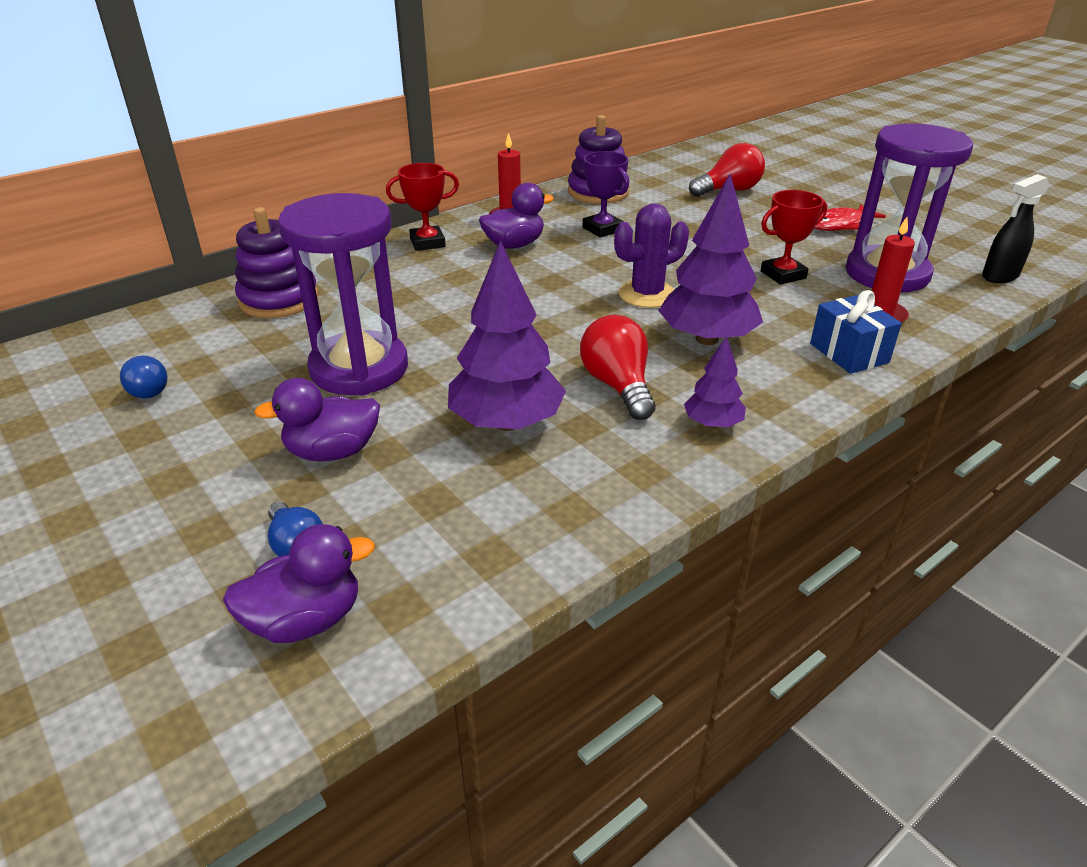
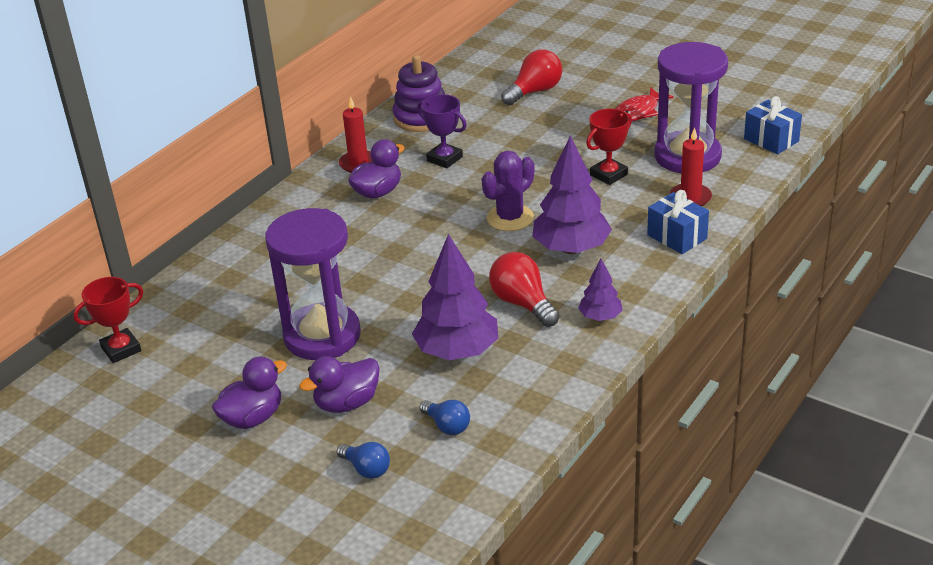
camera: 15 degrees left, 0 degrees up
blue light bulb [120,356,167,399] -> blue light bulb moved to [419,400,470,435]
purple duck [223,524,375,643] -> purple duck moved to [212,357,287,429]
purple stacking toy [235,207,318,318] -> none
red trophy [386,163,459,251] -> red trophy moved to [73,277,143,363]
black spray bottle [982,174,1049,283] -> blue gift [744,96,802,154]

